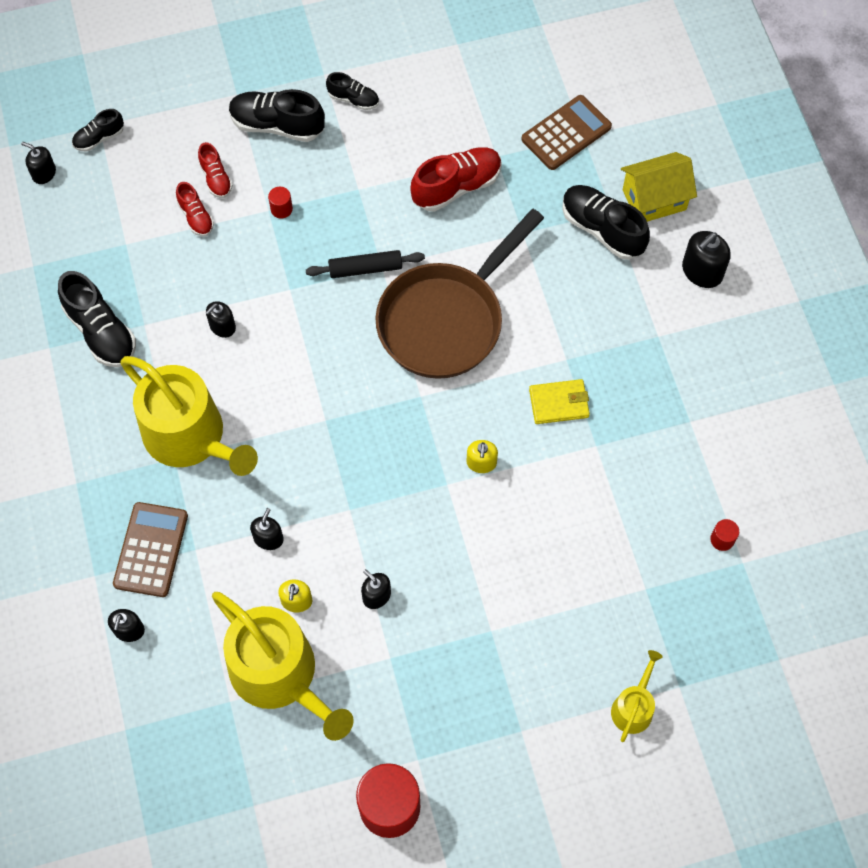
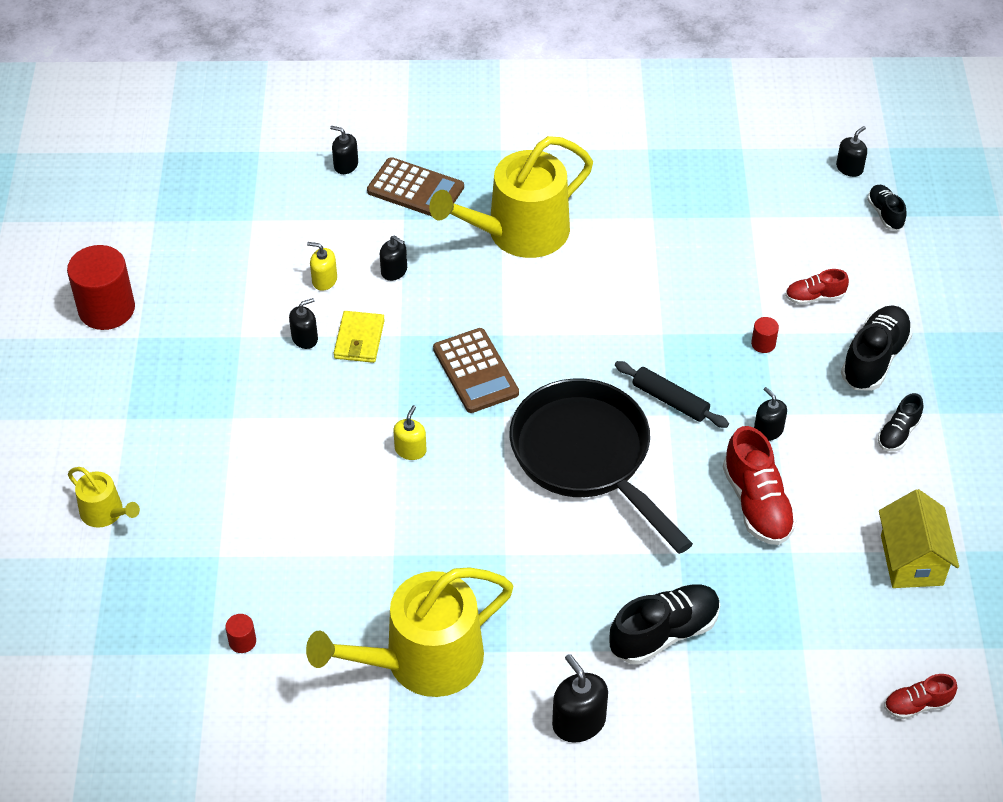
camera: 105 degrees right, 15 degrees down
black shoe [58,271,136,367] -> none
red shoe [176,182,214,236] -> red shoe moved to [884,674,957,719]
black soap dispenser [205,301,236,338] -> black soap dispenser moved to [754,387,787,441]
yellow watering can [212,592,354,741] -> yellow watering can moved to [306,567,514,697]
black rolling pin [306,250,425,278] -> black rolling pin turned 60 degrees counterclockwise [615,361,729,428]
brown pan [375,209,544,379] -> black pan [510,378,693,554]
yellow soap dispenser [467,440,498,473] -> yellow soap dispenser turned 90 degrees clockwise [393,405,427,460]
brown calculator [521,95,612,170] -> brown calculator moved to [433,328,519,413]
yellow wallet [529,379,590,424] -> yellow wallet moved to [334,311,385,363]
yellow house [621,152,697,222] -> yellow house moved to [879,489,959,588]

